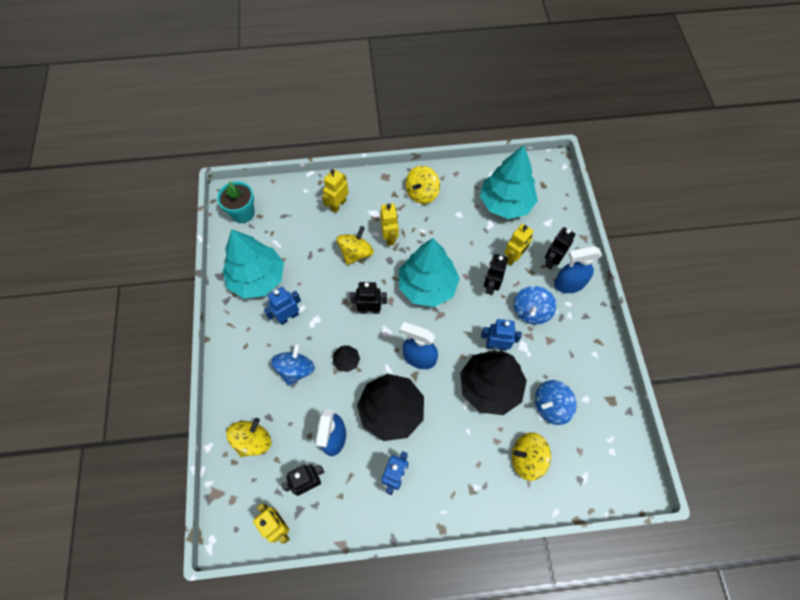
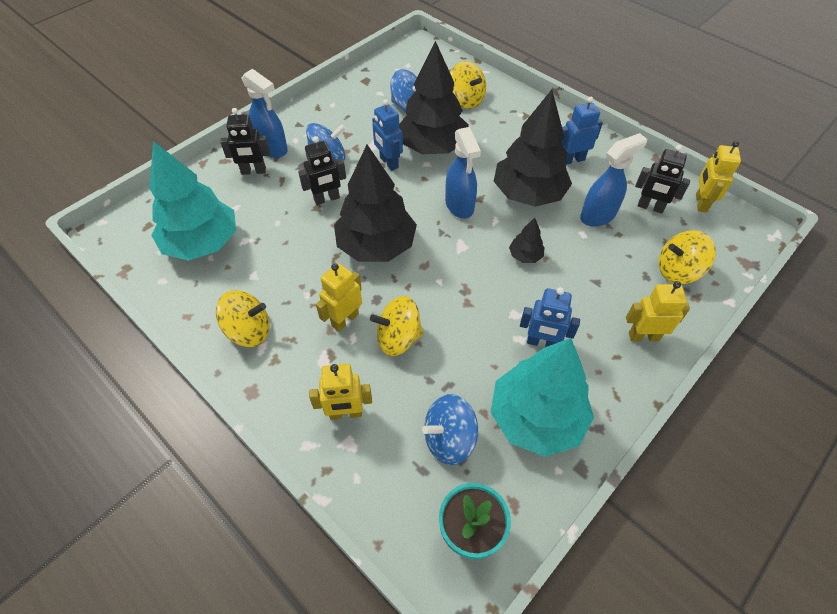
camera: 130 degrees left, 10 degrees down
blue spinning top [271,343,315,386] -> blue spinning top moved to [422,394,478,465]
black robot [350,282,387,314] -> none
turquoise tree [399,238,460,307] -> black tree [334,144,417,262]
yellow robot [504,224,533,266] -> yellow robot moved to [626,281,690,341]

